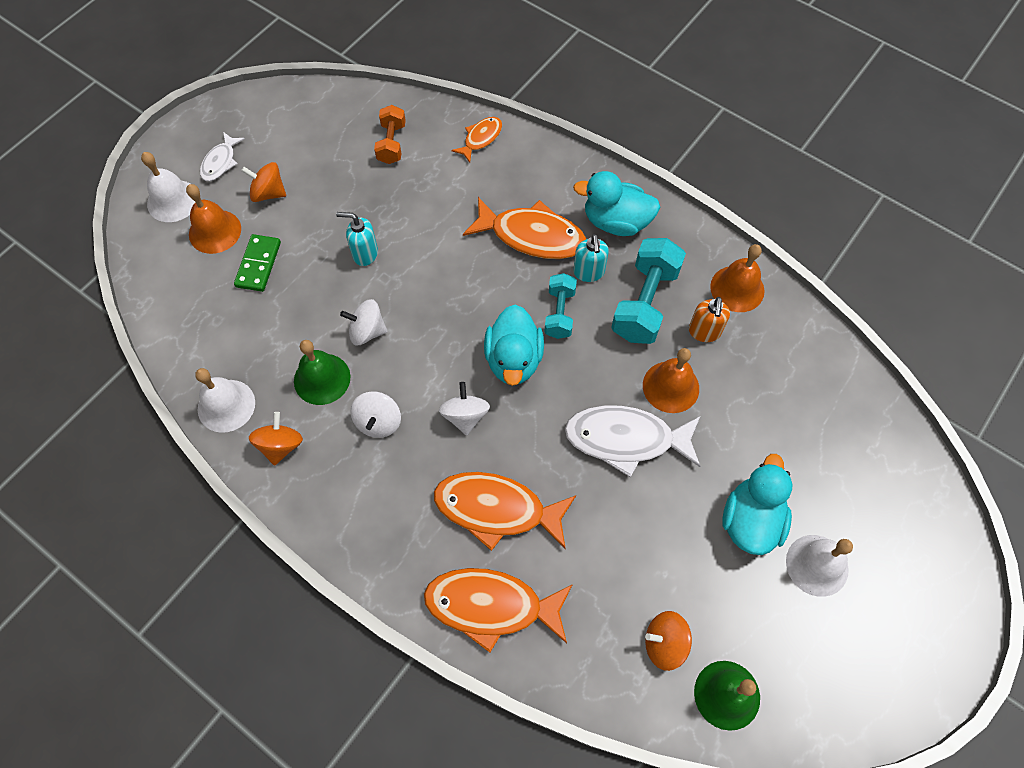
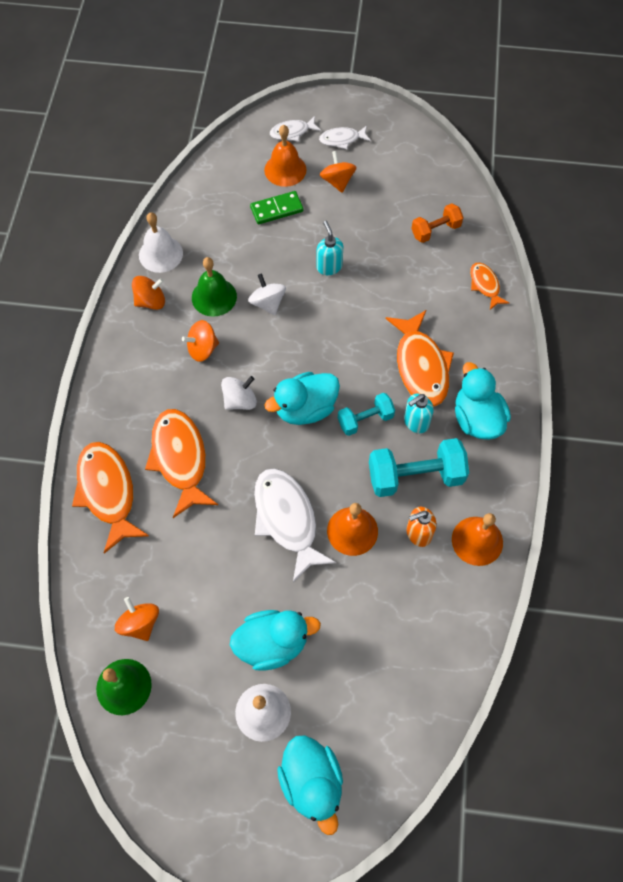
camera: 60 degrees right, 0 degrees up
white bell [141,152,195,222] -> white fish [270,116,321,142]
white spinning top [350,391,401,438] -> orange spinning top [182,320,219,362]
orange fish [451,117,502,163] -> orange fish turned 120 degrees counterclockwise [470,263,509,310]
none -> turquoise duck [277,735,343,835]

